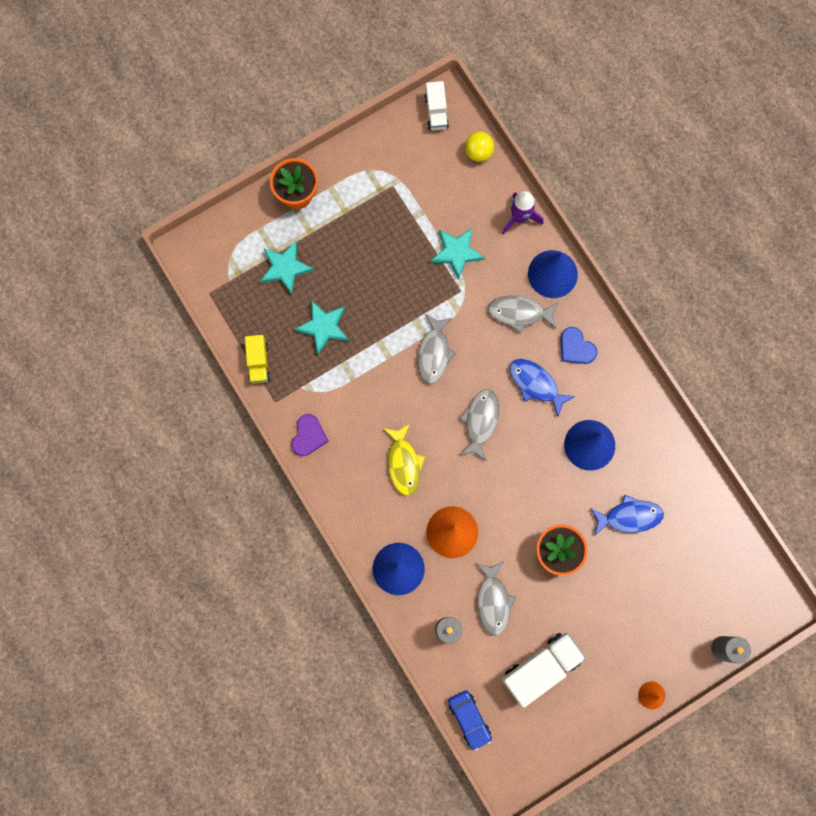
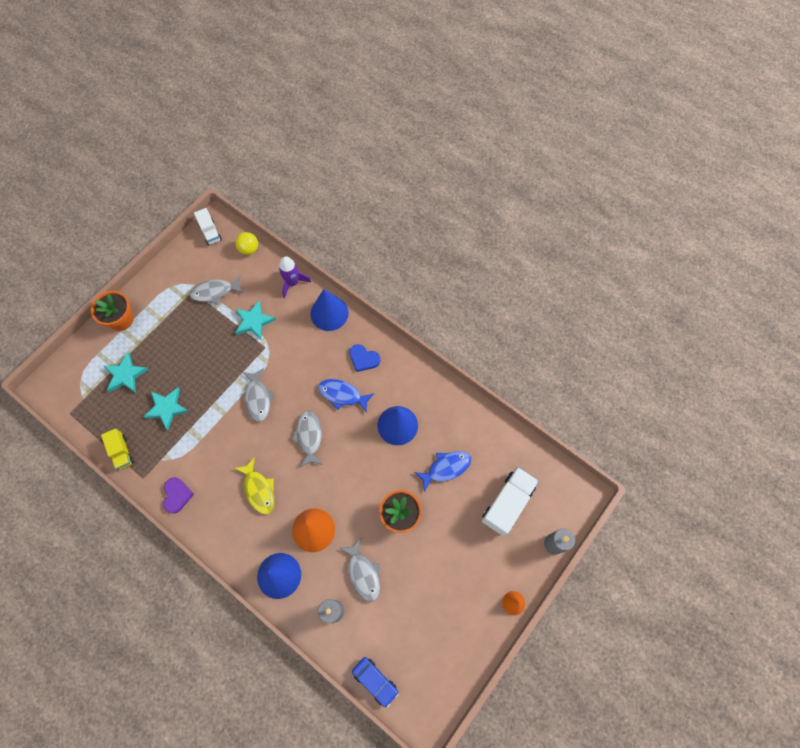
camera: 20 degrees left, 10 degrees down
grey fish [488,296,559,333] -> grey fish moved to [189,276,244,305]
white truck [502,633,586,708] -> white truck moved to [482,467,539,536]

